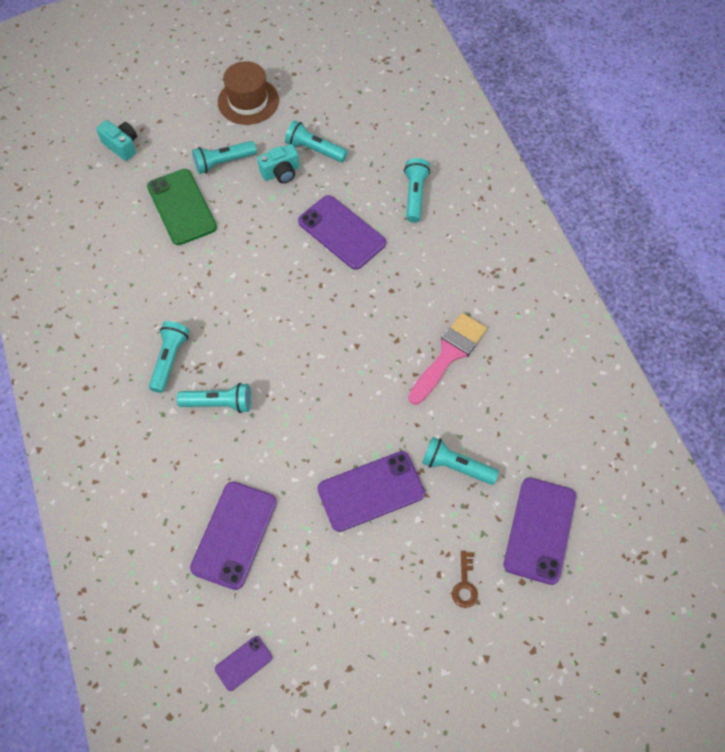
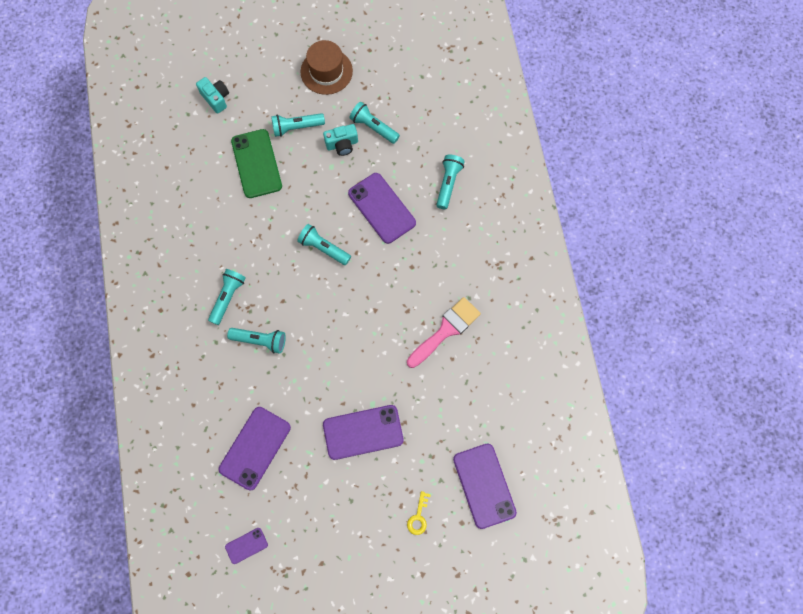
camera: 10 degrees right, 10 degrees up
turquoise flashlight [422,437,499,485] -> turquoise flashlight moved to [297,224,351,265]
brown key [452,551,478,608] -> yellow key [407,491,431,535]
purple phone [504,478,576,585] -> purple phone turned 45 degrees counterclockwise [453,444,517,529]

